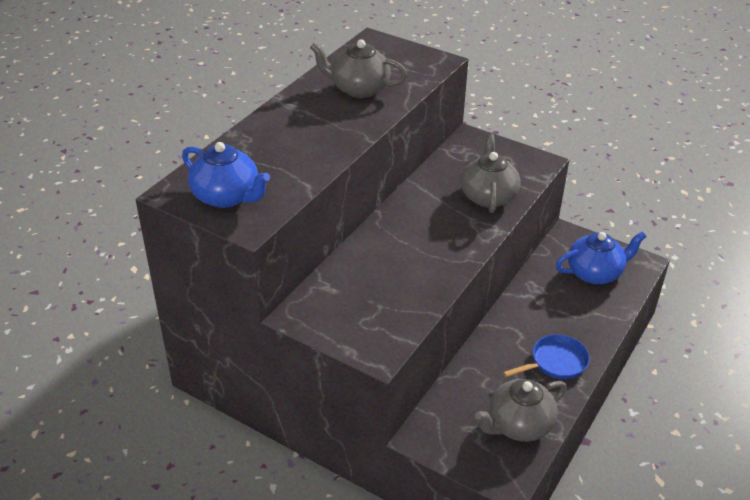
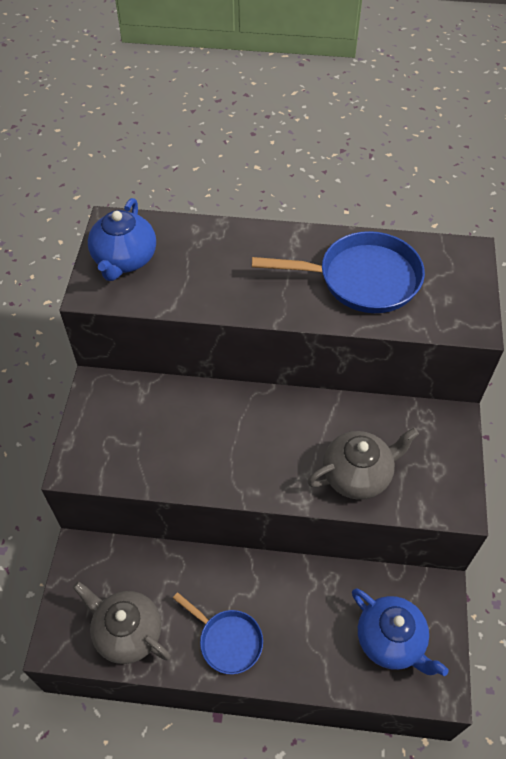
camera: 65 degrees right, 15 degrees up
grey teapot [310,39,407,98] -> blue pan [252,231,425,313]

